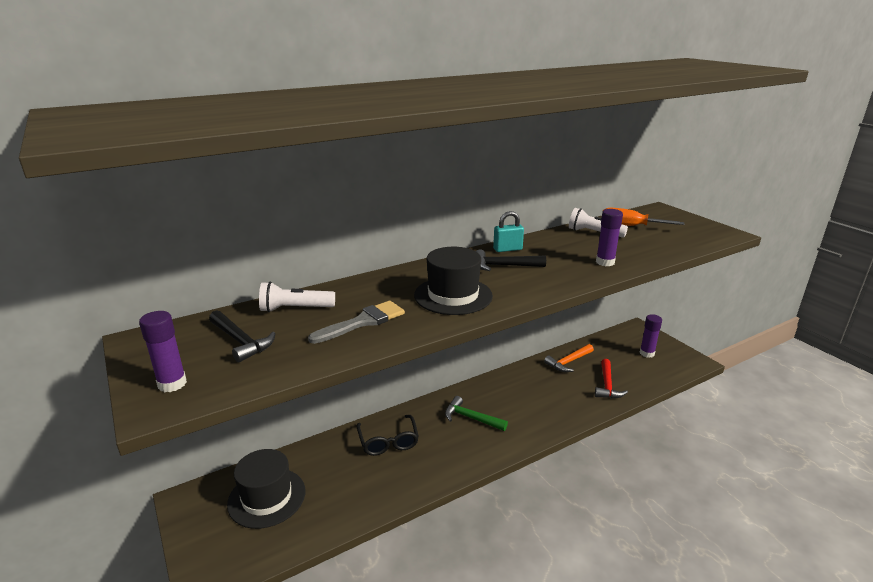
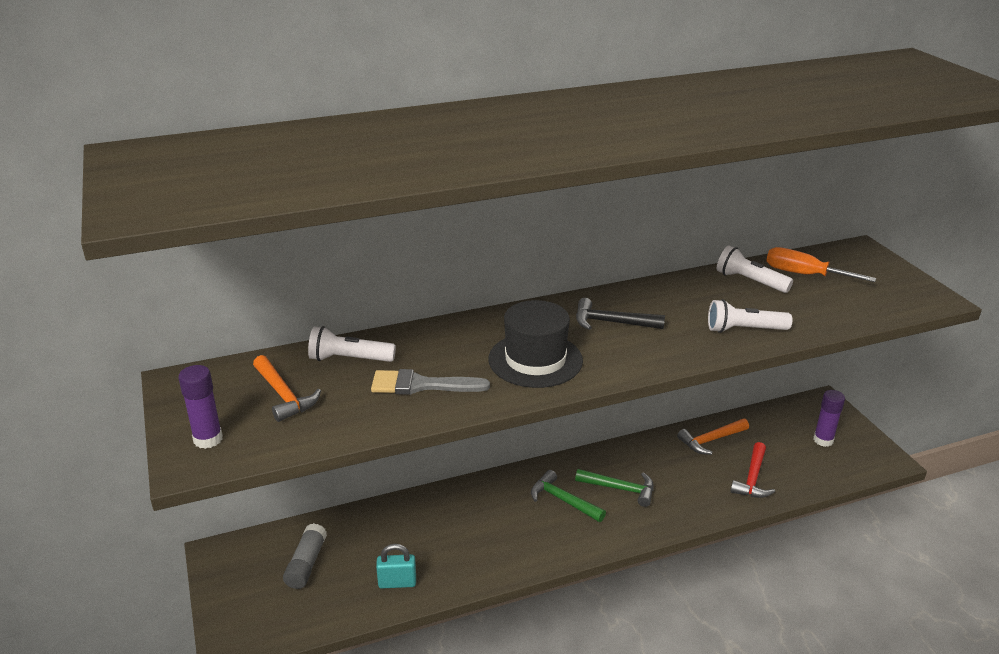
camera: 10 degrees right, 5 degrees up
black hammer [209,310,276,363] -> orange hammer [253,355,321,422]
black hat [227,449,305,529] -> grey glue stick [283,523,327,589]
grey brush [308,301,405,344] -> grey brush turned 150 degrees counterclockwise [371,369,490,395]
black glasses [357,415,419,456] -> none
turquoise padlock [493,211,524,252] -> turquoise padlock moved to [376,544,416,589]
purple glue stick [596,209,623,266] -> white flashlight [708,299,792,333]
none -> green hammer [575,469,654,507]

